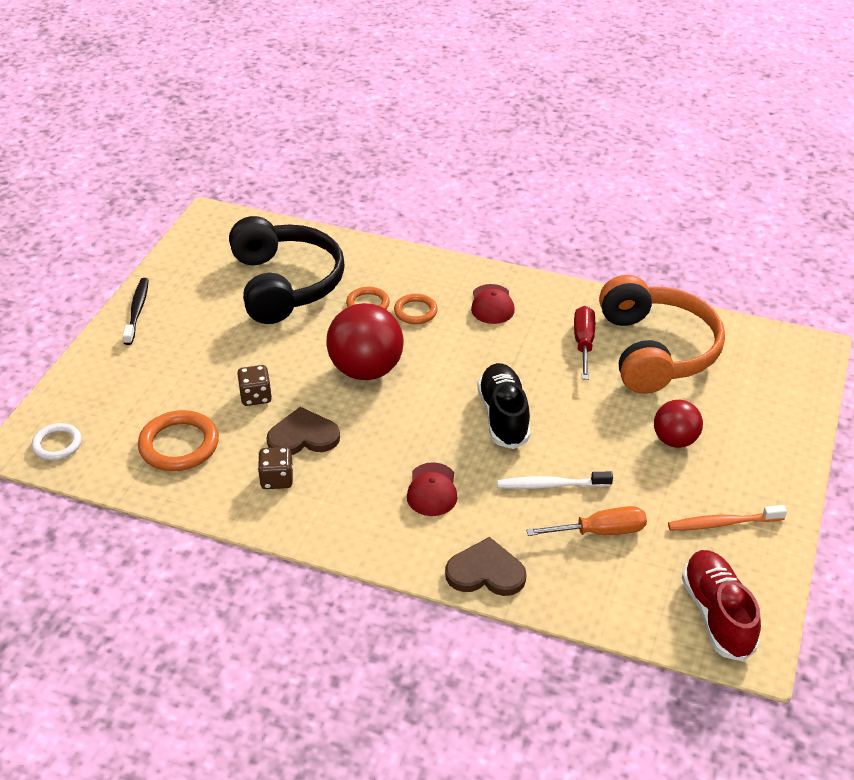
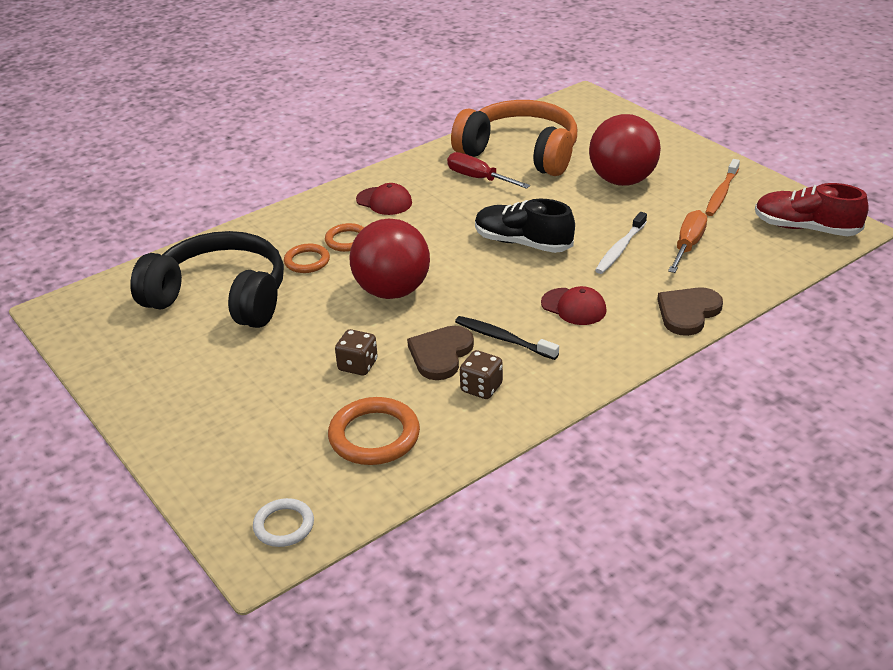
camera: 55 degrees left, 5 degrees down
black toothbrush [123,278,149,345] -> black toothbrush moved to [455,316,559,360]
red ball [654,400,703,448] -> red ball [589,114,661,186], size x1.68

